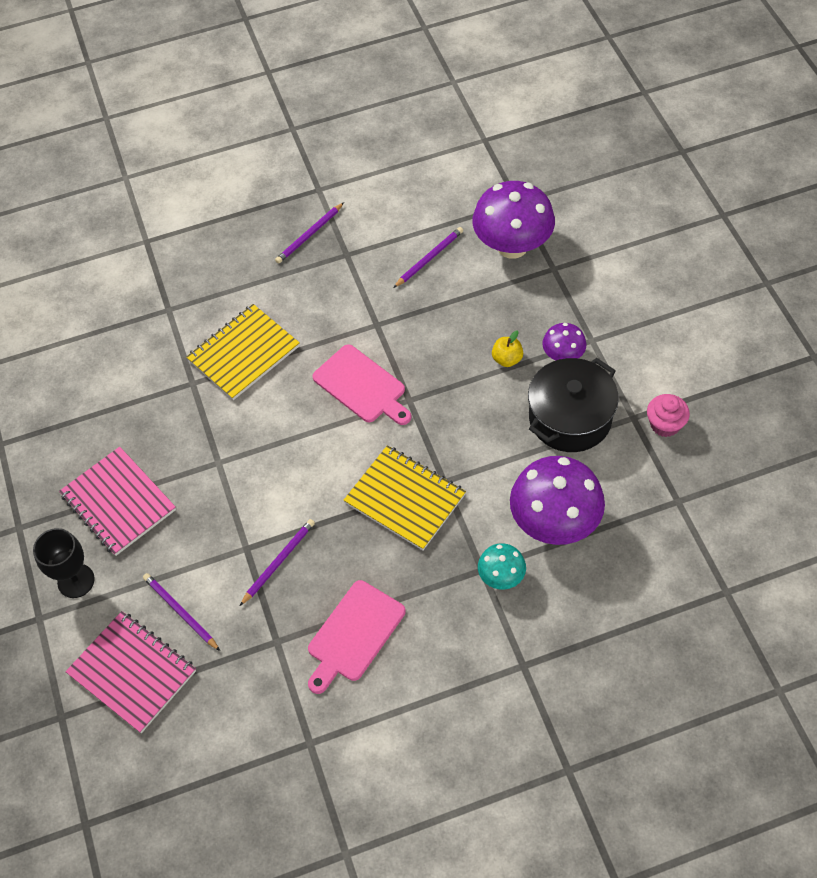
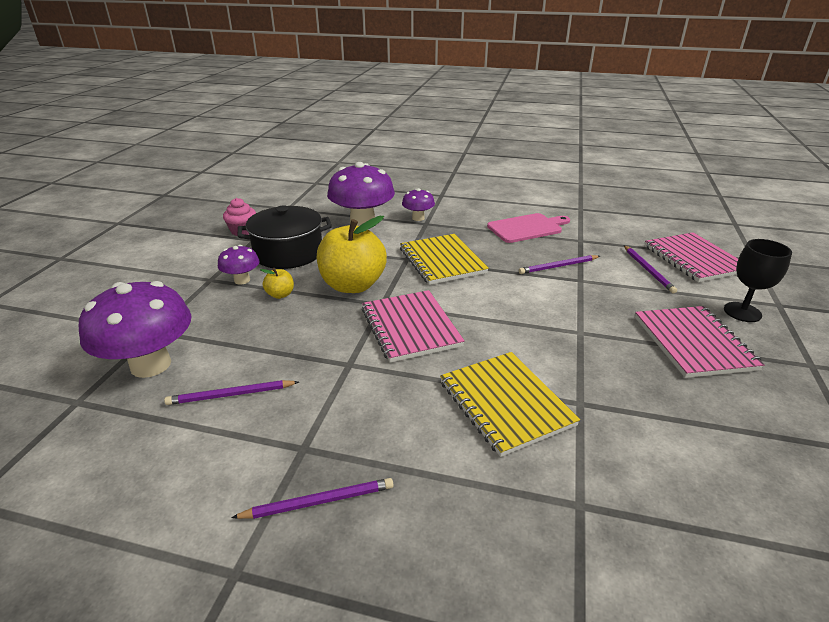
camera: 150 degrees left, 25 degrees down
yellow notebook [186,304,300,400] -> yellow notebook turned 75 degrees clockwise [440,352,580,457]
pink cutting board [312,344,411,425] -> pink notebook [362,290,465,363]
turquoise mushroom [478,543,526,590] -> purple mushroom [402,188,435,221]
none -> yellow apple [317,216,387,293]

